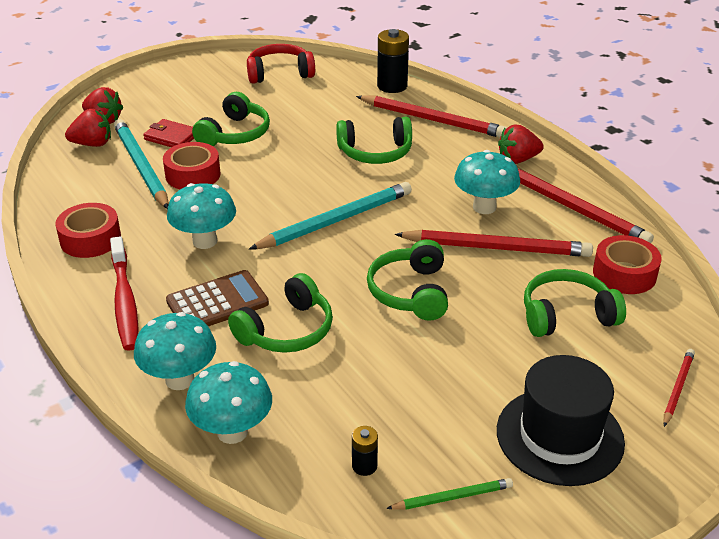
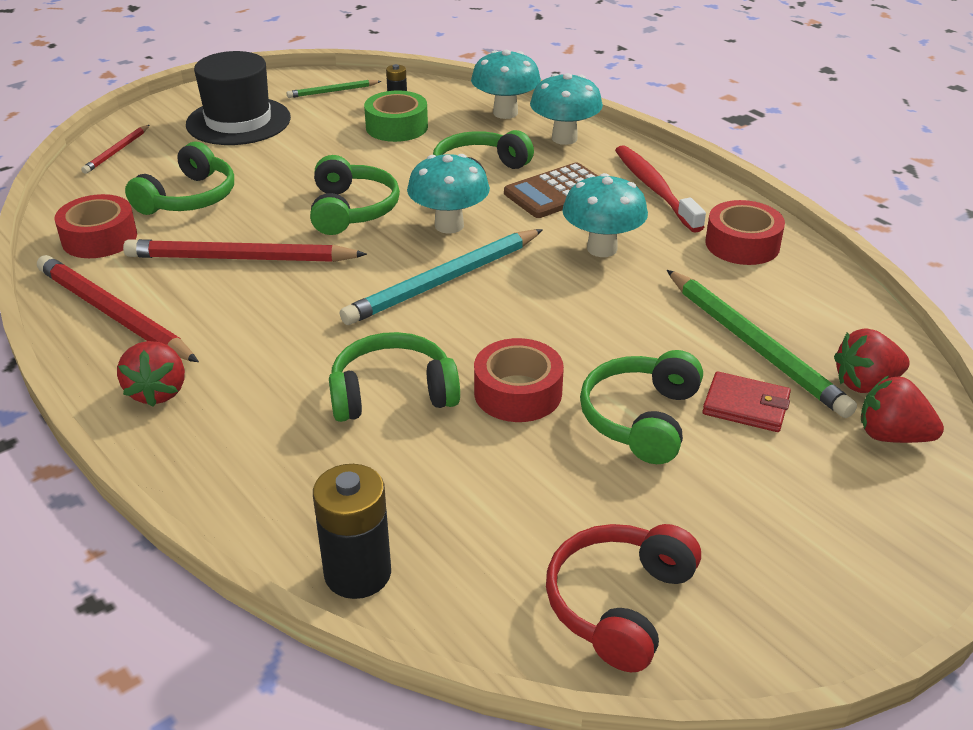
camera: 175 degrees right, 0 degrees up
turquoise pencil [114,119,169,209] -> green pencil [667,270,857,418]
red tape [163,142,220,189] -> red tape moved to [474,338,564,422]
red headphones [247,44,315,84] -> red headphones turned 135 degrees clockwise [546,524,701,672]
red pencil [356,95,507,138] -> none
turquoise mushroom [454,150,520,214] -> turquoise mushroom moved to [407,154,490,234]
red strawberry [498,124,544,164] -> red strawberry turned 105 degrees clockwise [117,341,185,407]
green headphones [524,269,626,337] -> green headphones turned 45 degrees counterclockwise [125,142,234,215]
none -> green tape [364,90,428,142]

